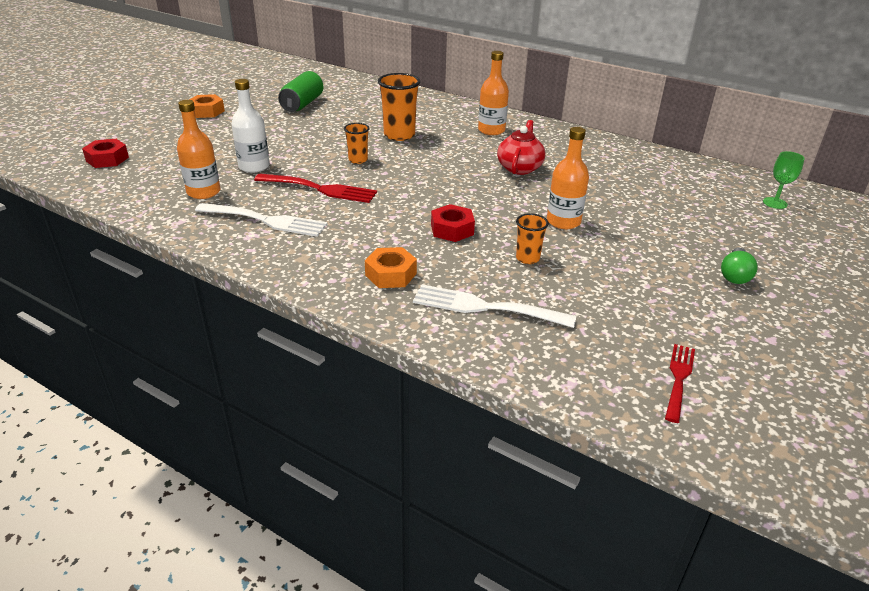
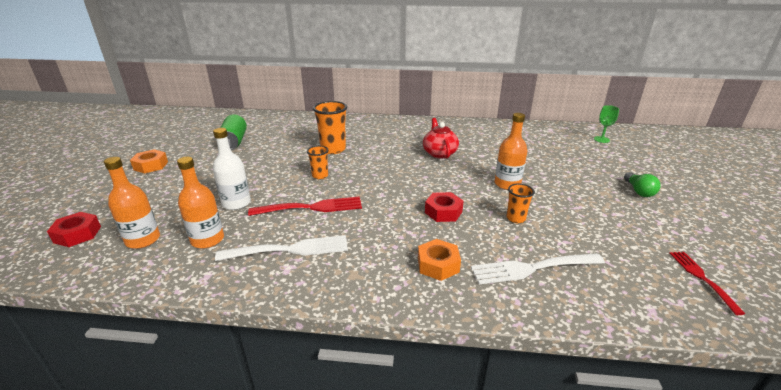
camera: 25 degrees left, 5 degrees down
orange bottle [478,51,509,135] -> orange bottle moved to [104,157,160,249]

